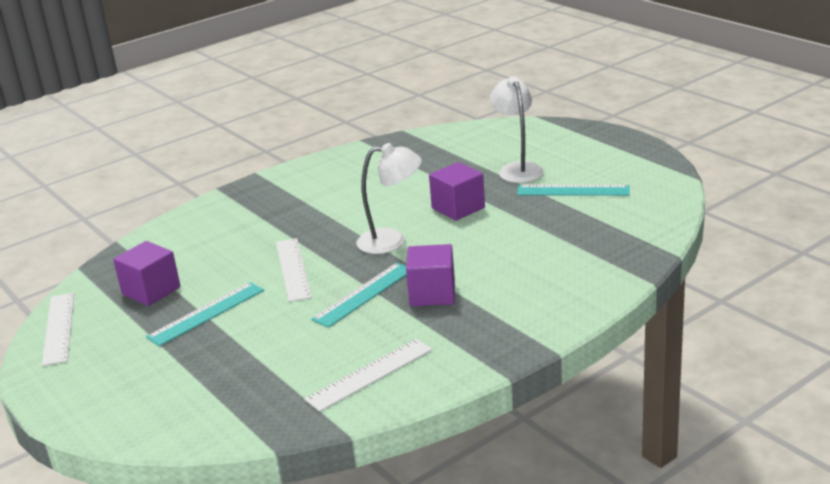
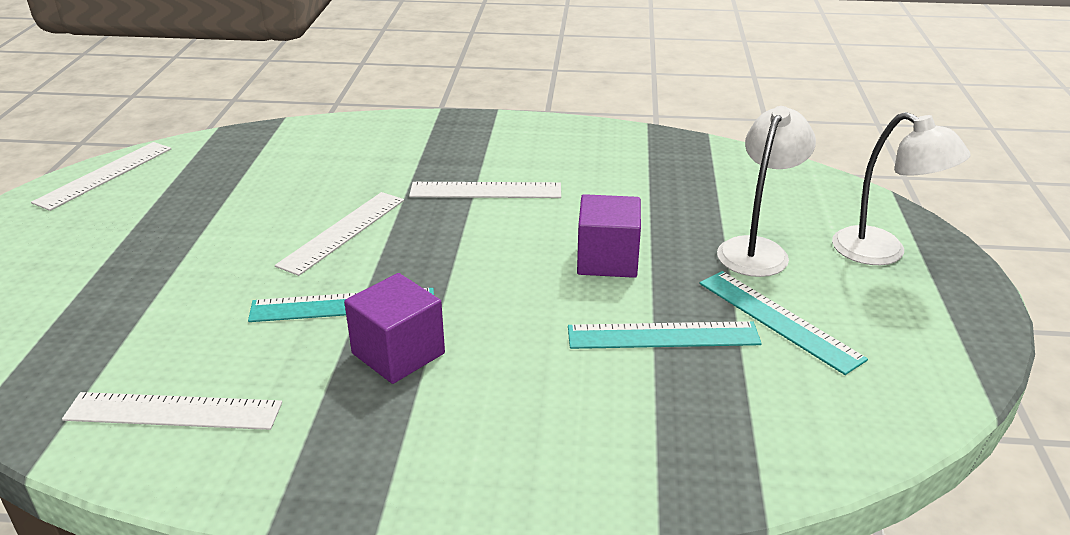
camera: 40 degrees right, 5 degrees up
purple cube [113,241,181,306] -> none
turquoise ruler [146,282,264,346] -> turquoise ruler moved to [568,321,762,349]
white lamp [356,143,422,254] -> white lamp moved to [832,112,970,265]
none -> white ruler [409,182,561,198]

